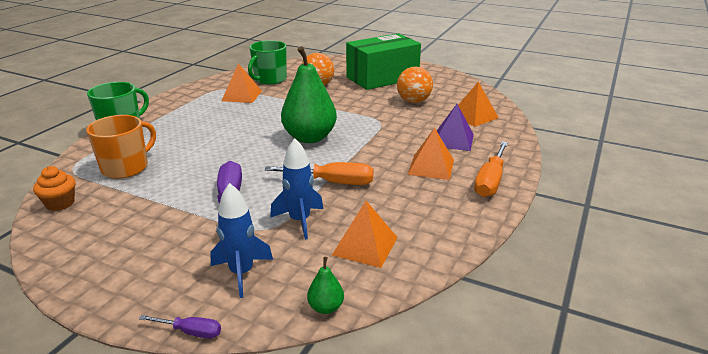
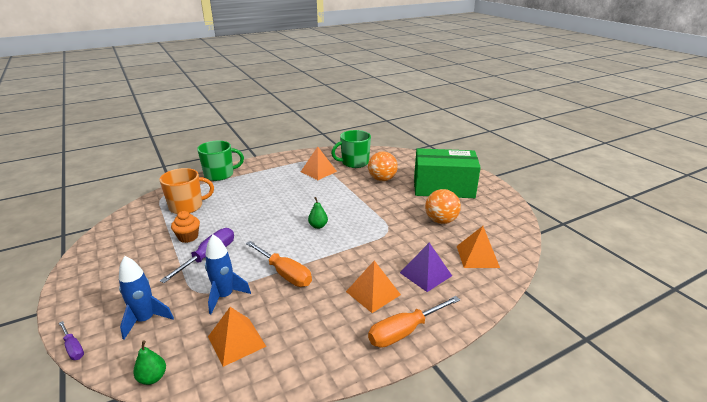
camera: 35 degrees right, 0 degrees up
orange cupcake [33,166,75,211] -> orange cupcake moved to [171,211,200,243]
green pear [281,46,337,143] -> green pear [308,197,328,229], size x0.42

